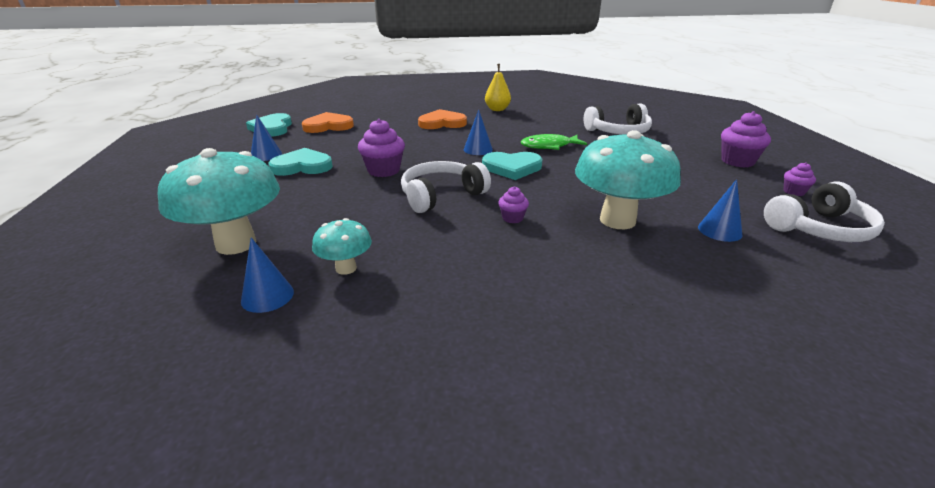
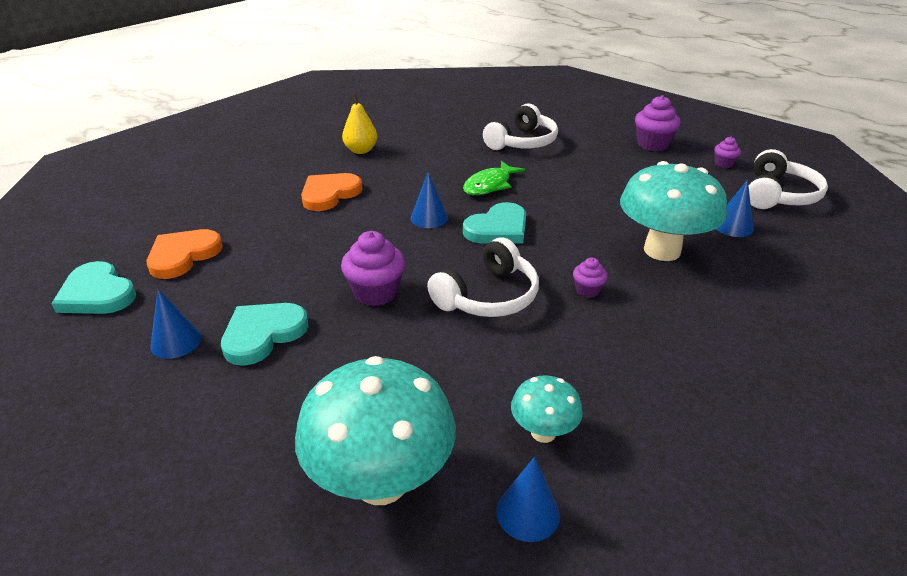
camera: 40 degrees left, 5 degrees up
white headphones [401,161,491,213] -> white headphones turned 150 degrees counterclockwise [427,238,539,317]

